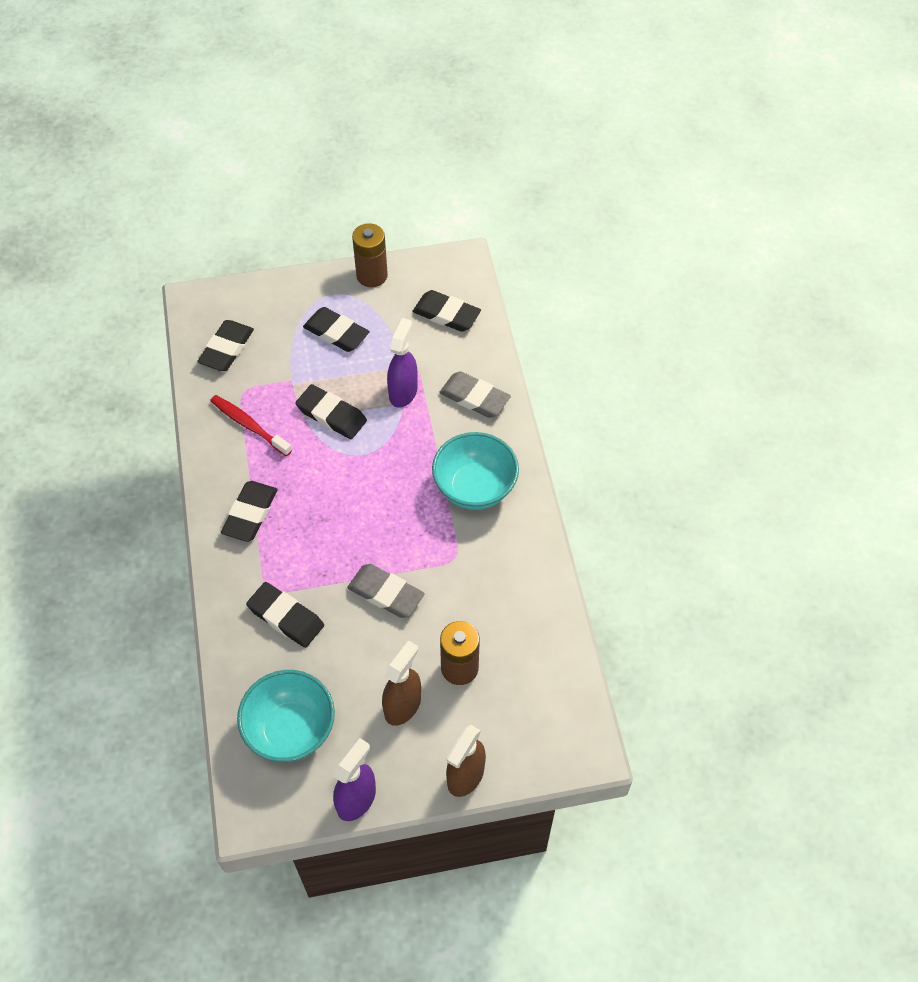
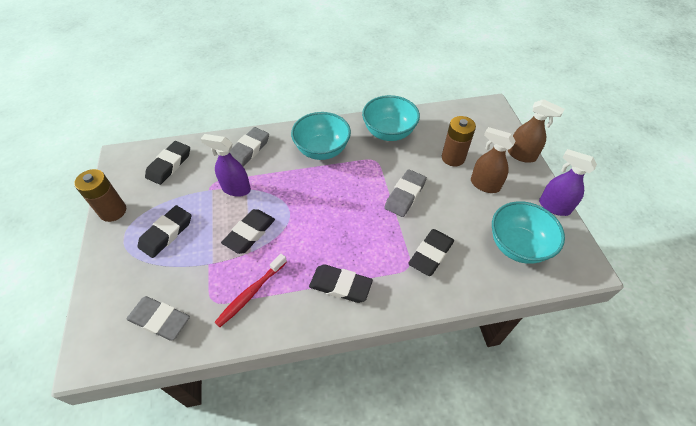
camera: 90 degrees left, 5 degrees down
black eraser [197,320,254,371] -> grey eraser [127,296,190,340]
none -> turquoise bowl [362,95,420,141]

